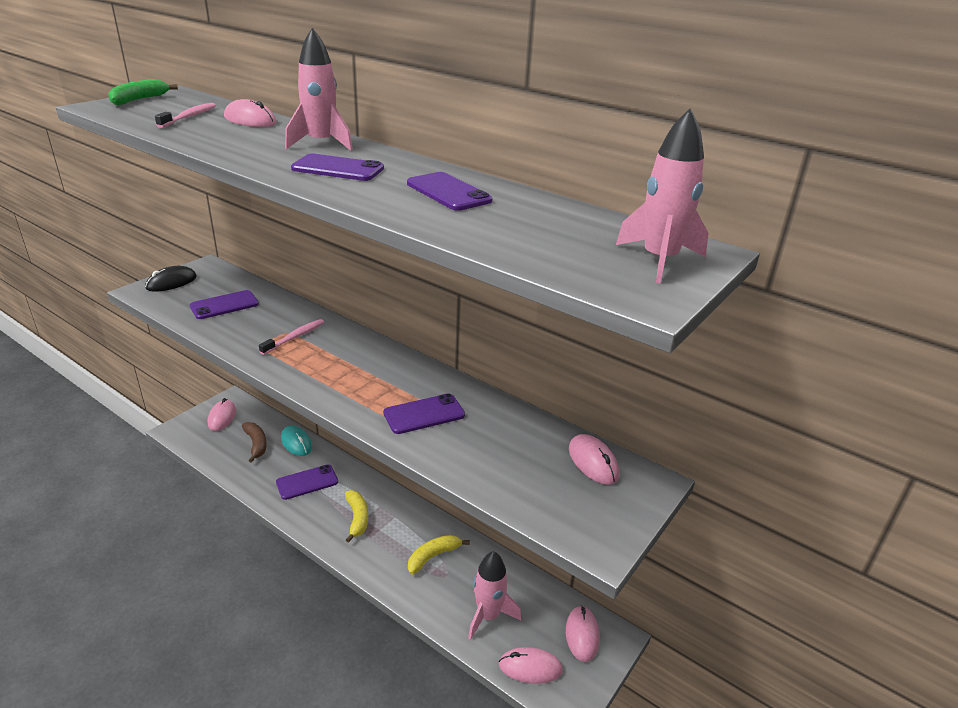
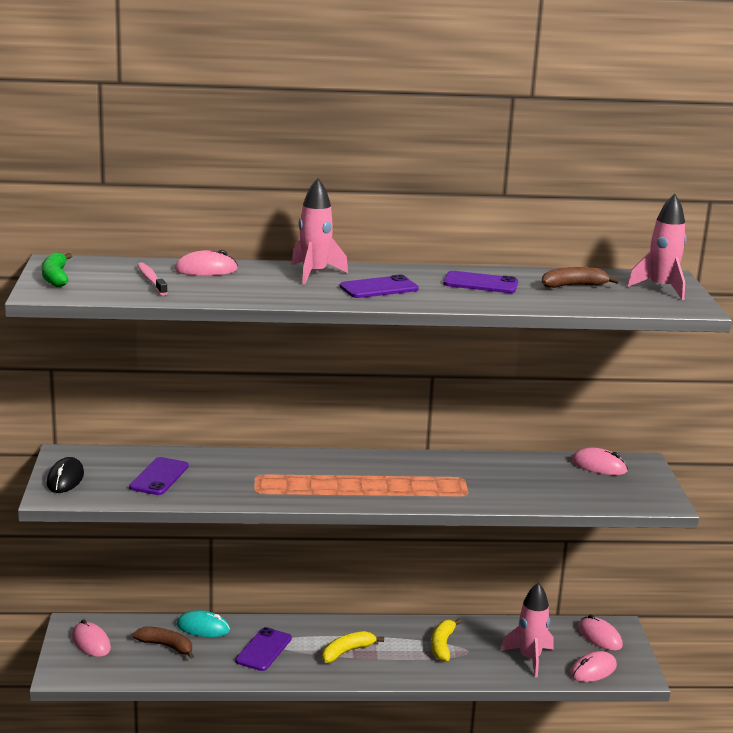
camera: 40 degrees left, 10 degrees down
pink toothbrush [259,319,324,355] -> none
yellow banana [345,490,368,543] -> yellow banana turned 75 degrees counterclockwise [322,631,384,663]
purple phone [383,393,465,434] -> none
none -> brown banana [542,267,619,288]

